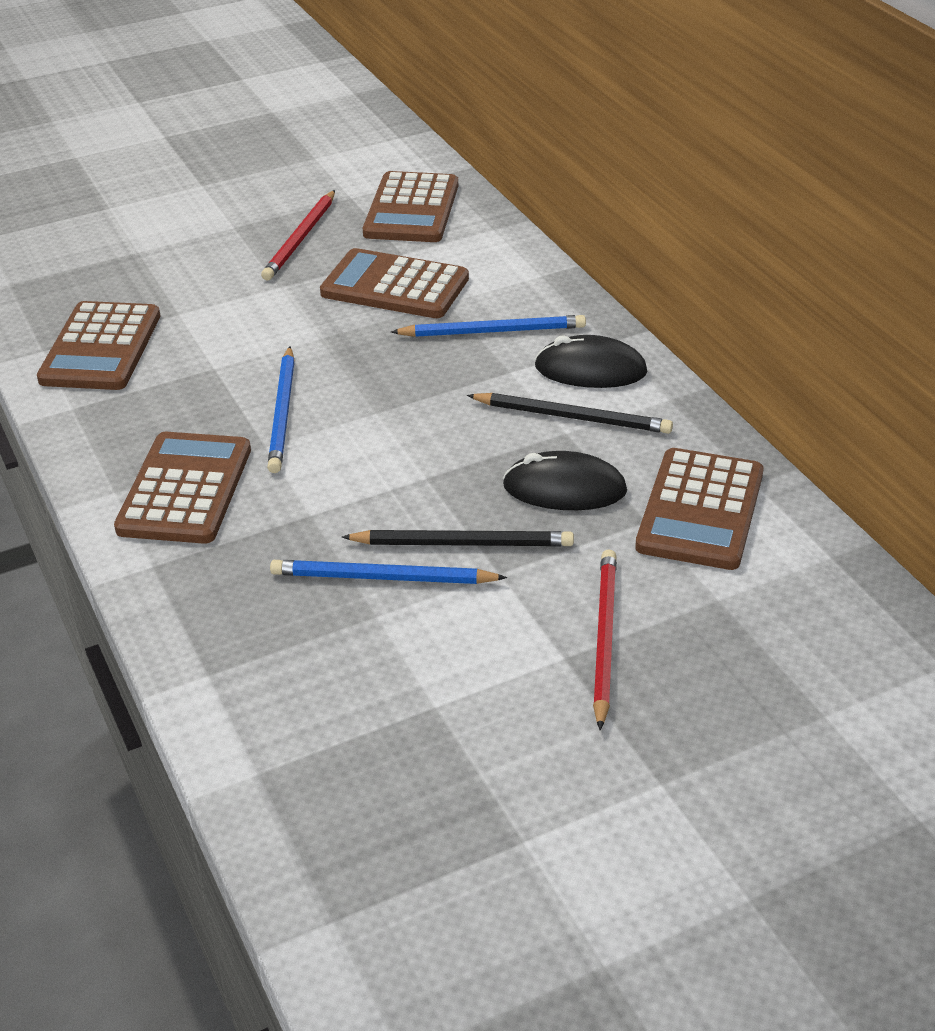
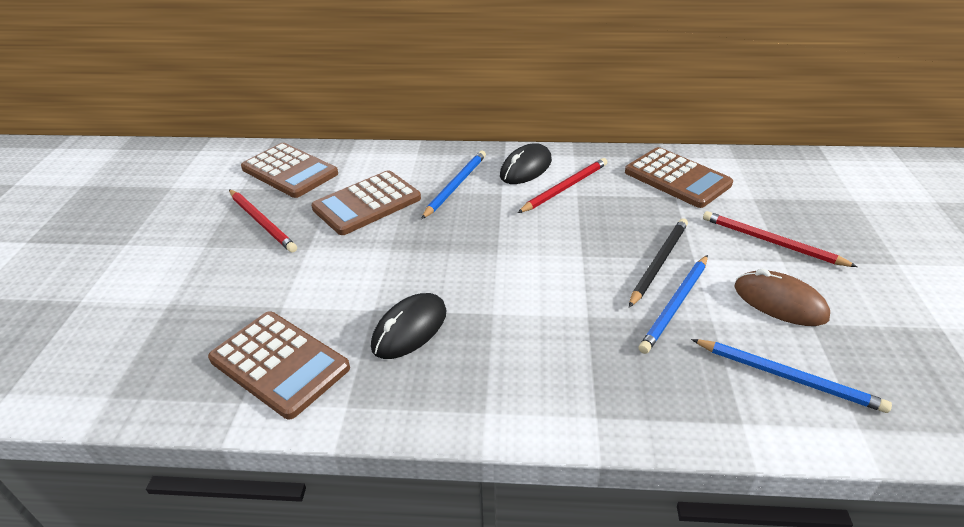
camera: 60 degrees left, 0 degrees up
brown calculator [114,432,251,544] -> none
blue pencil [267,346,295,473] -> blue pencil moved to [691,339,892,413]
black pencil [467,393,673,434] -> red pencil [518,158,607,213]
black mouse [503,451,627,510] -> black mouse moved to [371,293,447,359]
none -> brown mouse [734,269,830,326]

